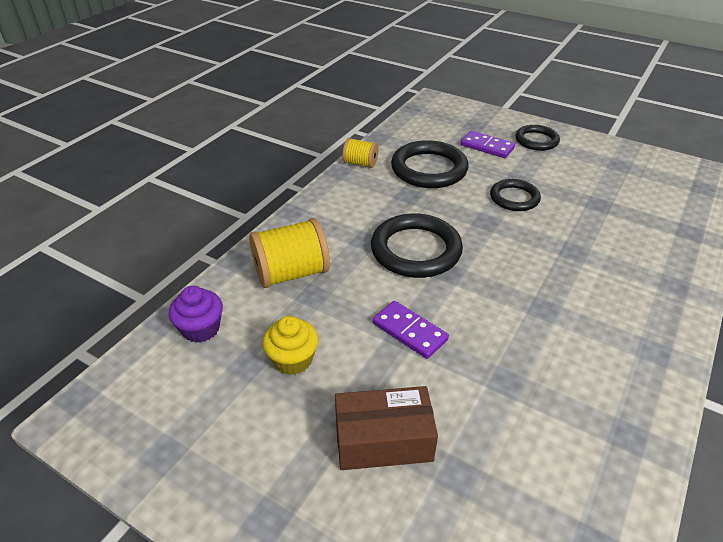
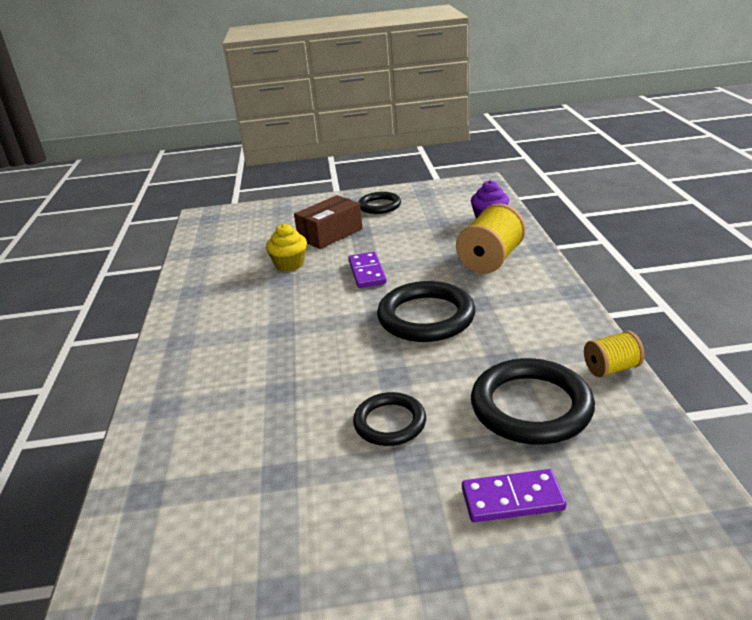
camera: 145 degrees right, 10 degrees down
yellow cupcake [262,316,319,375] -> yellow cupcake moved to [266,224,307,271]
purple domino [373,301,449,359] -> purple domino turned 75 degrees clockwise [348,252,387,288]
black ring [515,125,560,151] -> black ring moved to [358,192,401,214]

